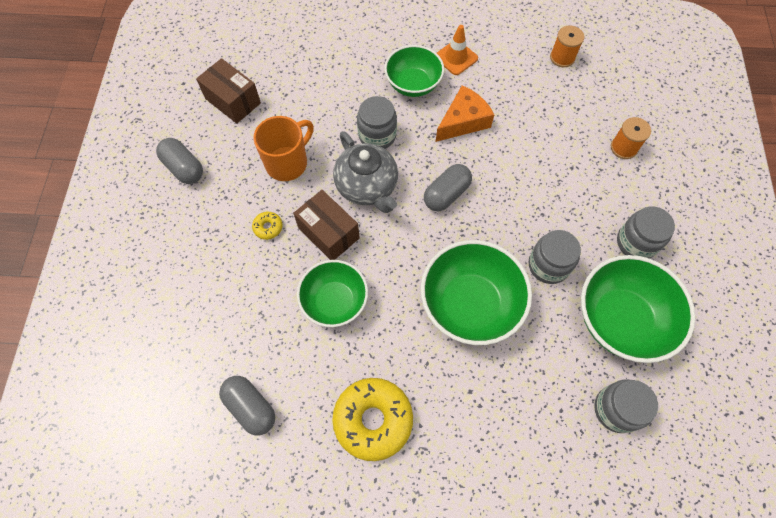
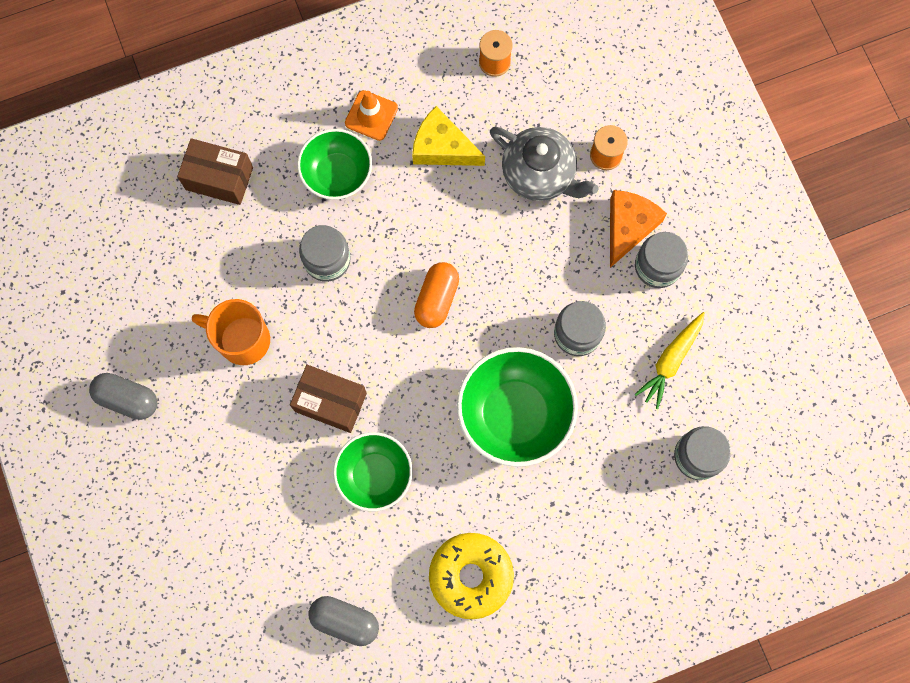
camera: 25 degrees left, 10 degrees up
brown box [196,58,261,124] -> brown box moved to [177,138,253,205]
yellow donut [252,212,283,240] -> none
orange mug [253,116,314,181] -> orange mug turned 90 degrees counterclockwise [192,299,270,365]
grey teapot [333,131,398,213] -> grey teapot moved to [490,127,599,201]
grey capsule [424,164,472,211] -> orange capsule [414,262,459,328]
orange cheese [436,85,494,142] -> orange cheese moved to [610,190,667,268]
green bowl [581,255,696,363] -> yellow carrot [634,312,705,409]
none -> yellow cheese [412,106,485,166]

